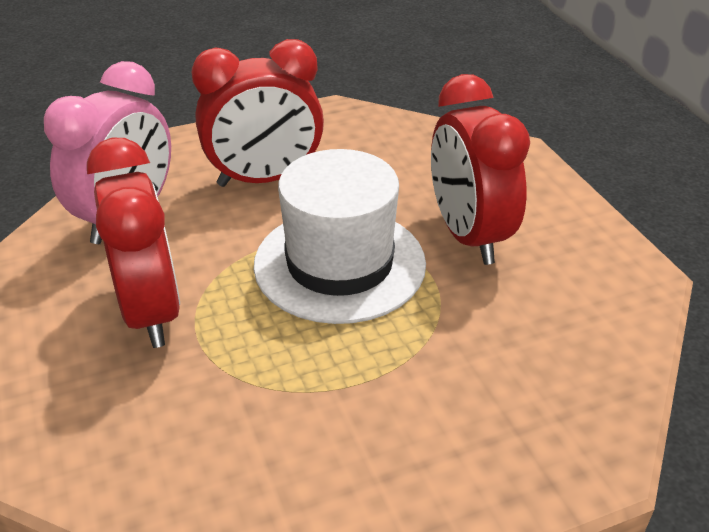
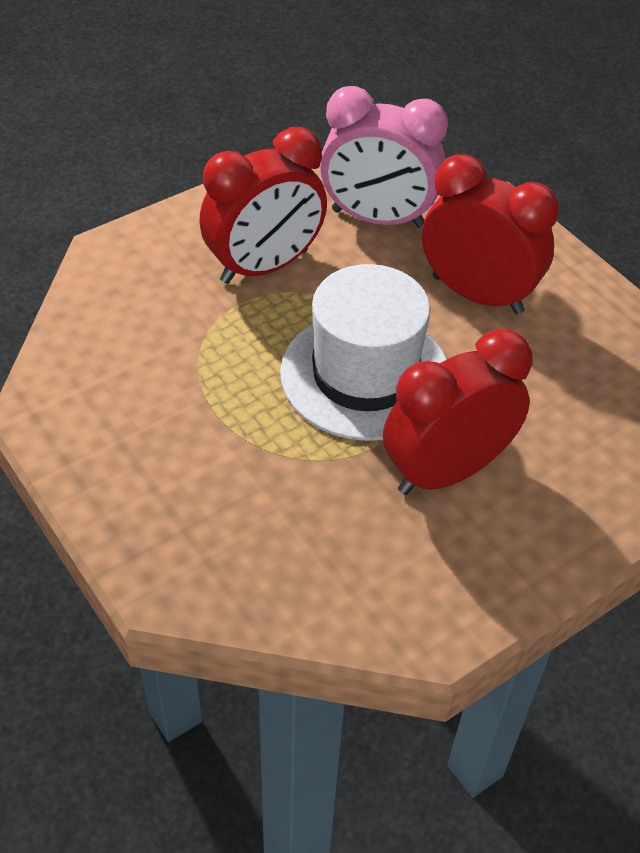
camera: 75 degrees right, 10 degrees up
red clock [192,39,324,187] -> red clock turned 150 degrees clockwise [422,154,559,314]

